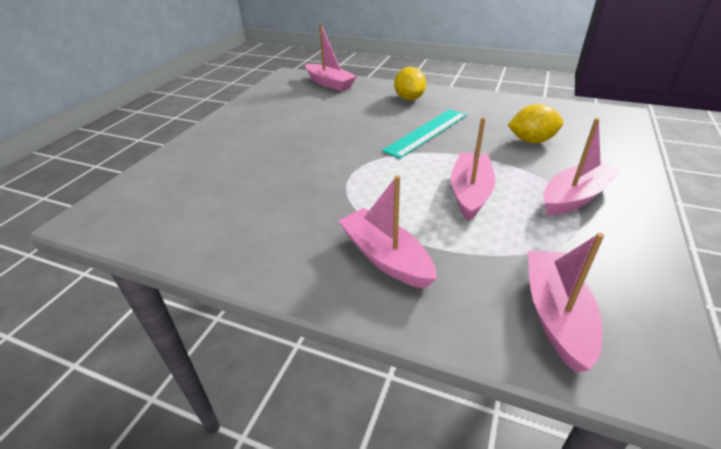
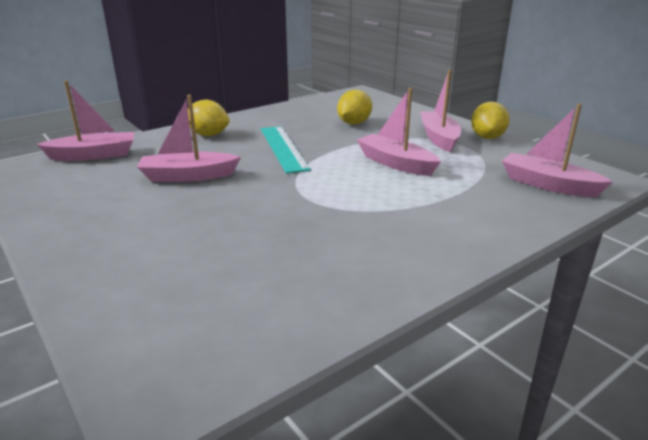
camera: 60 degrees left, 10 degrees down
pink boat [338,175,437,289] -> pink boat moved to [137,95,241,182]
none -> yellow lemon [471,102,510,139]

